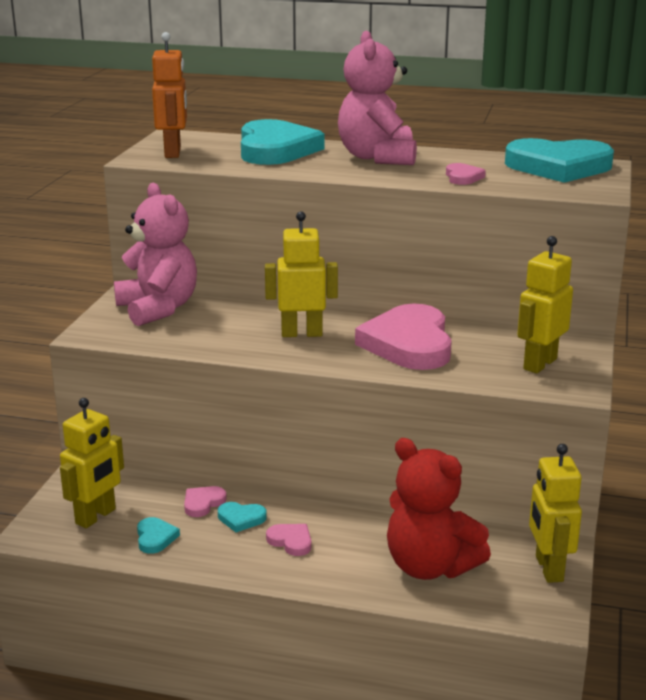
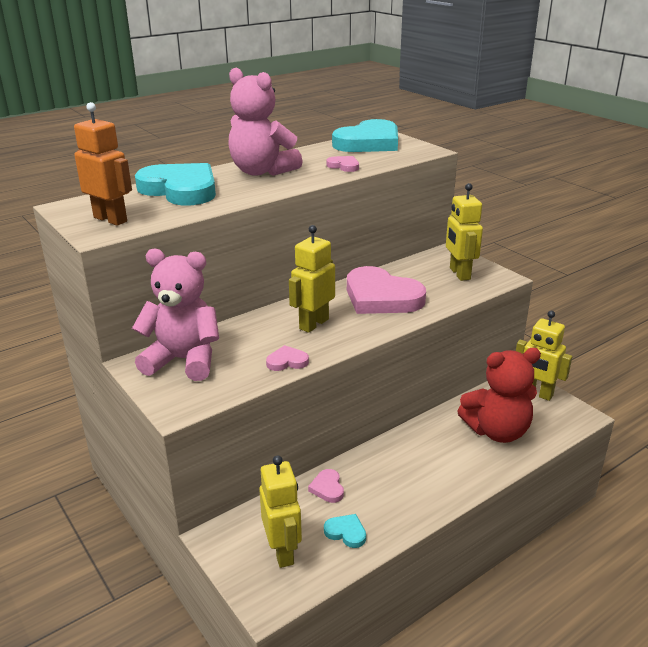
camera: 50 degrees left, 5 degrees up
turquoise heart [218,502,267,532] -> none
pink heart [266,524,311,556] -> pink heart moved to [266,345,309,371]

